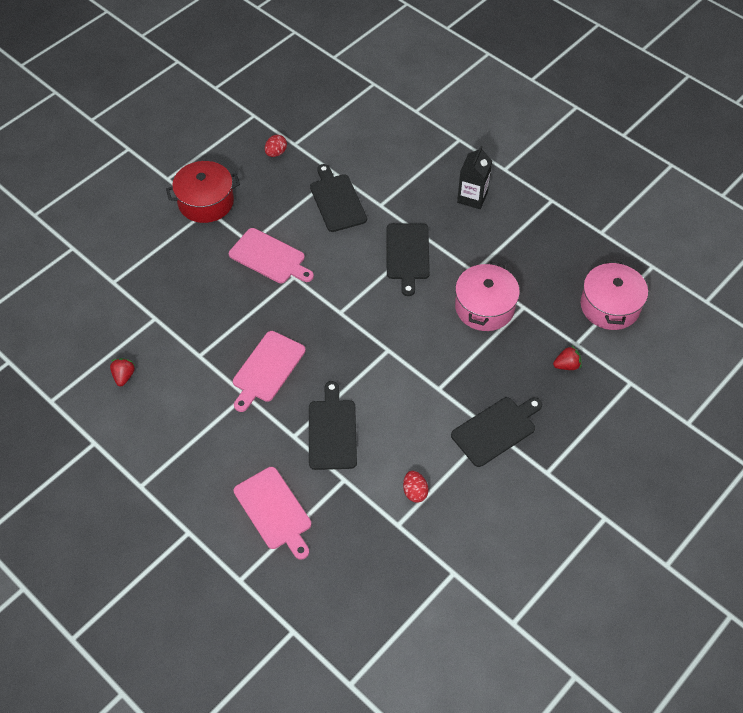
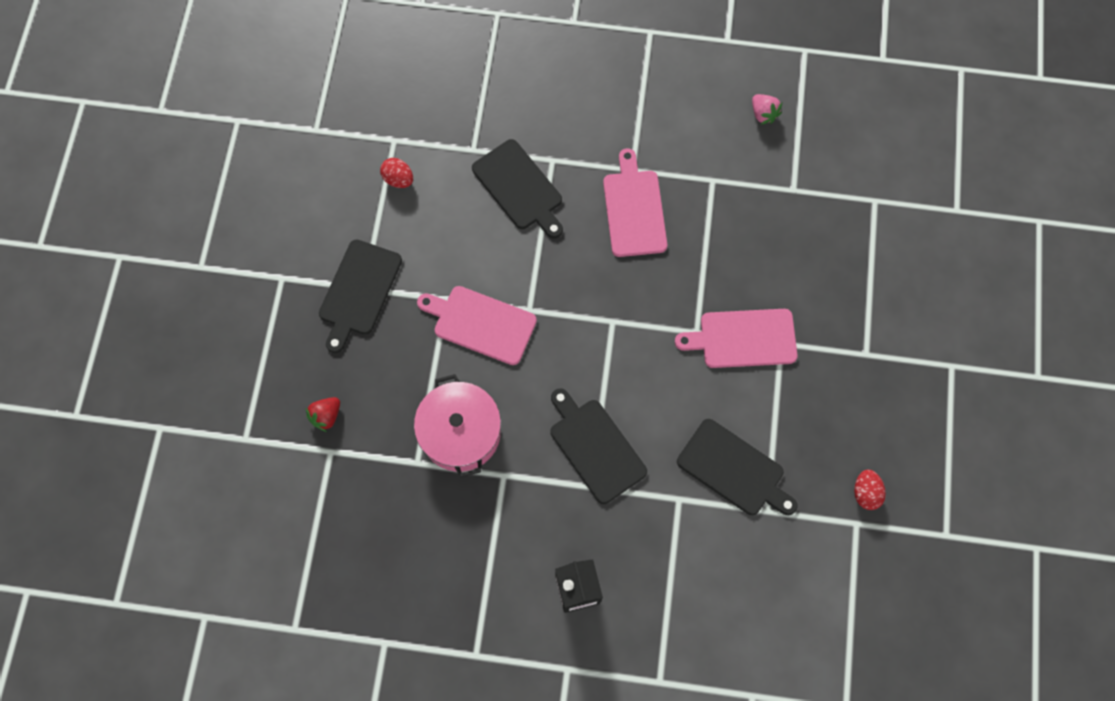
camera: 145 degrees right, 15 degrees up
red strawberry [110,358,135,386] -> pink strawberry [752,94,782,125]
red pot [166,161,240,223] -> none
pink cutting board [234,467,311,560] -> pink cutting board moved to [417,286,537,365]
pink pot [581,260,648,330] -> none

